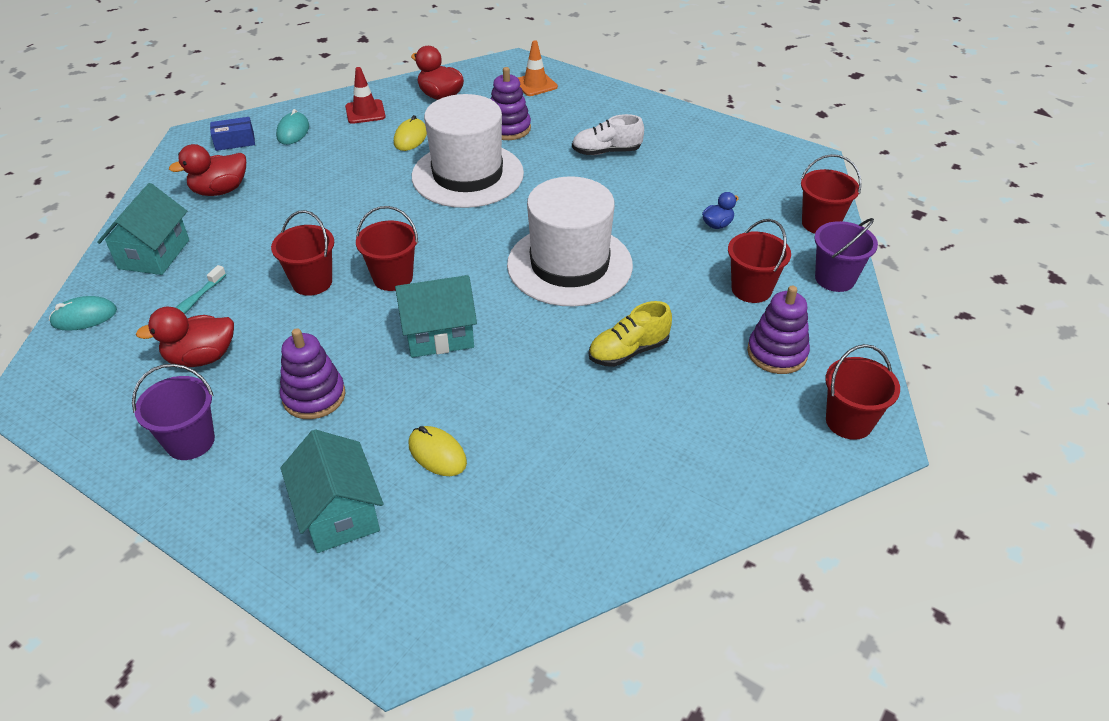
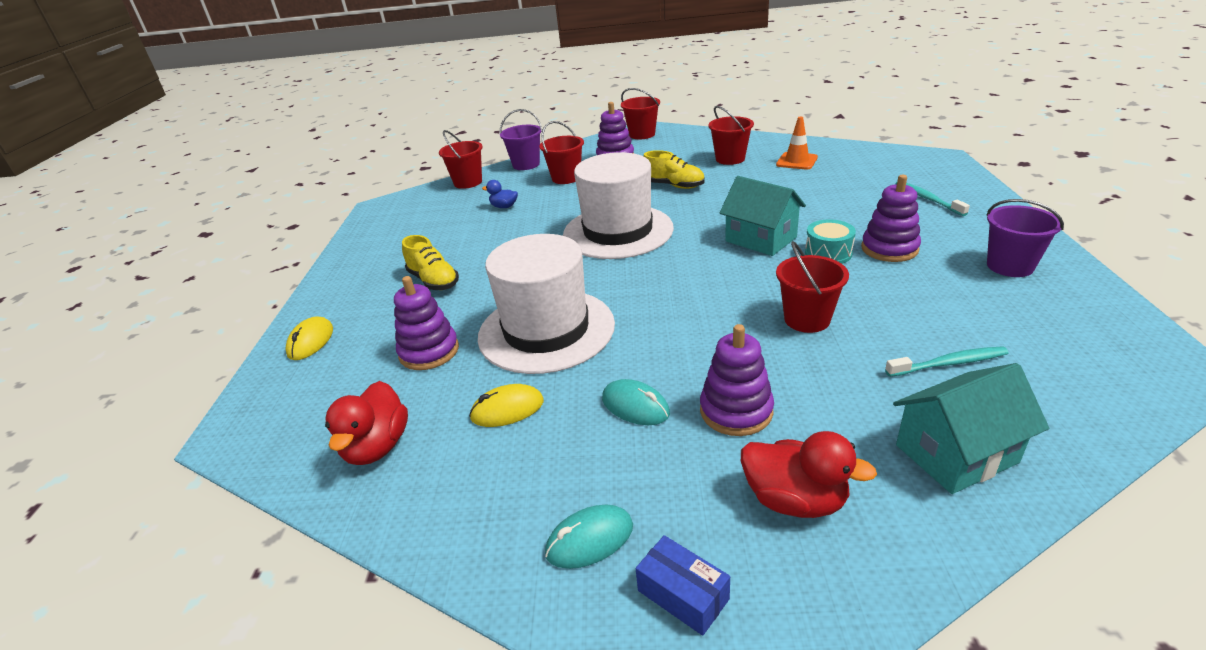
camera: 120 degrees left, 10 degrees down
turquoise mouse [49,296,117,331] -> turquoise mouse moved to [602,379,670,425]
red duck [136,307,234,367] -> none
turquoise house [280,429,383,553] -> turquoise toothbrush [895,182,970,216]
red traffic cone [345,67,386,124] -> none
red bucket [356,206,418,291] -> red bucket moved to [708,106,754,165]
yellow mouse [408,426,467,476] -> yellow mouse moved to [285,316,333,360]
orange traffic cone [518,40,558,96] -> orange traffic cone moved to [776,117,818,170]
white shoe [572,114,644,155] -> yellow shoe [402,235,459,290]
none -> purple stacking toy [700,324,774,436]
none -> turquoise drum [805,219,856,264]

